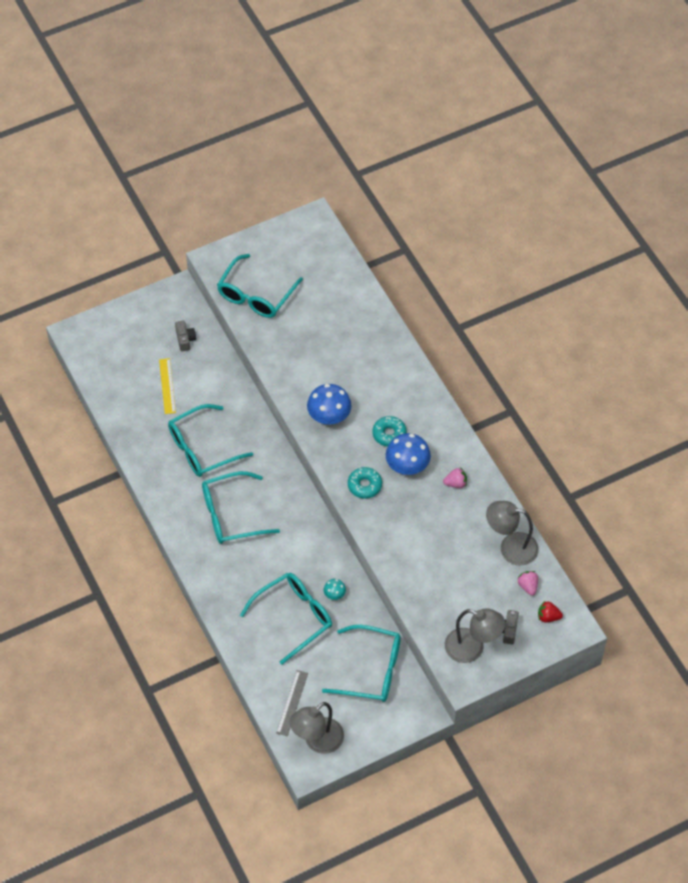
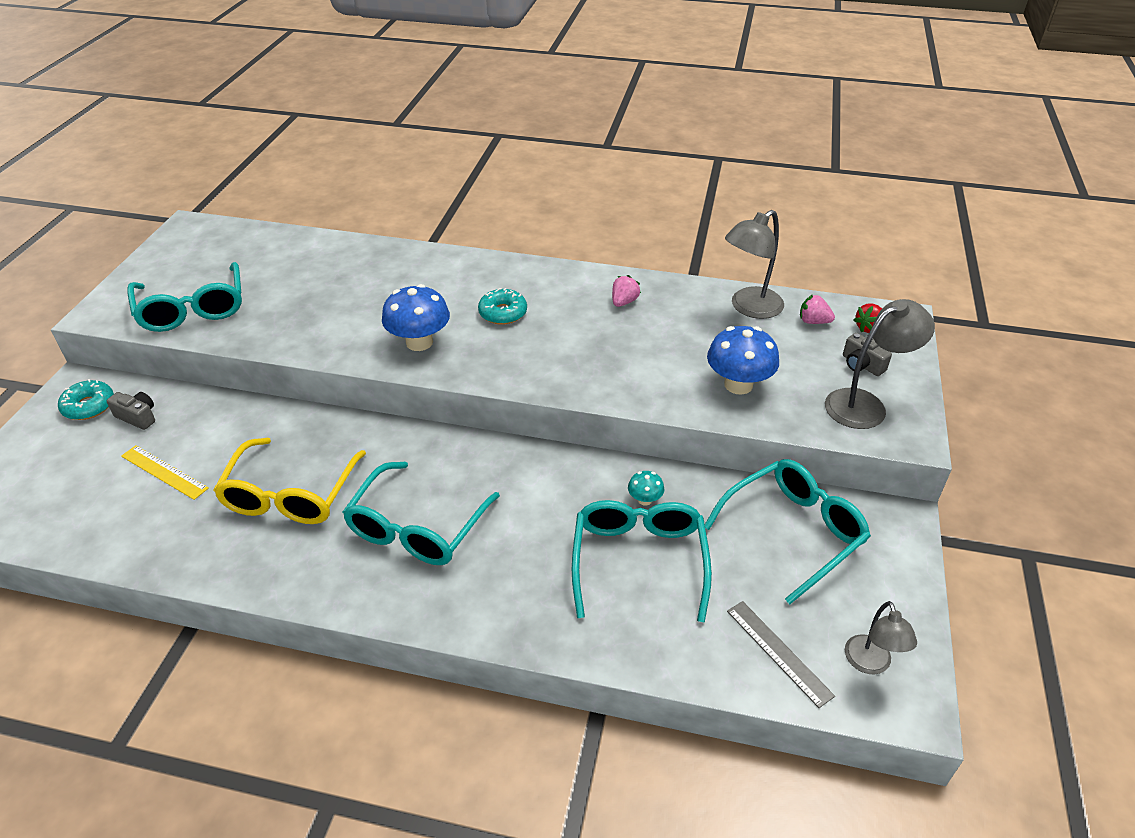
camera: 50 degrees left, 15 degrees down
turquoise glasses [168,404,253,477] -> yellow glasses [213,438,366,524]
grey lamp [290,702,344,754] -> grey lamp [845,601,917,674], size x0.63
turquoise donut [348,467,382,499] -> turquoise donut moved to [58,379,114,420]
blue mushroom [386,433,431,475] -> blue mushroom moved to [707,326,779,395]

